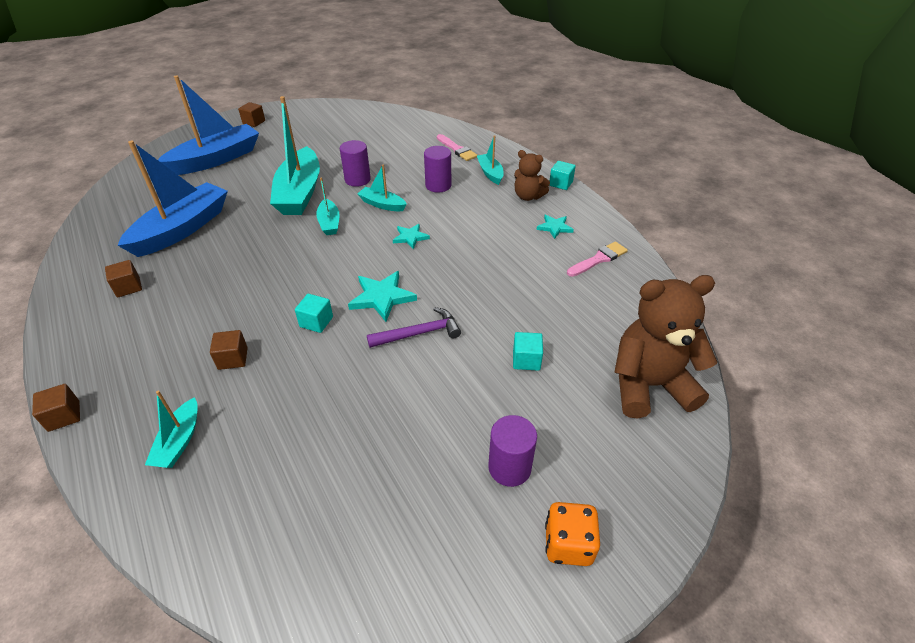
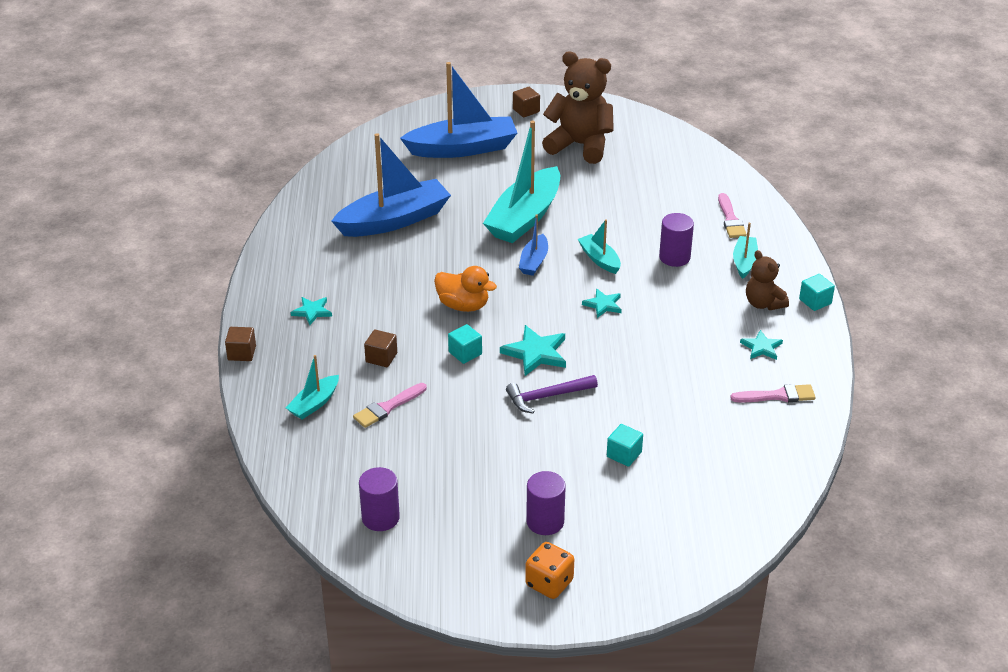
camera: 30 degrees right, 5 degrees down
brown cube [105,260,142,297] -> none
turquoise boat [316,177,340,235] -> blue boat [519,214,548,276]
purple cylinder [340,140,371,187] -> purple cylinder moved to [359,467,400,531]
purple hammer [367,307,461,348] -> purple hammer turned 150 degrees clockwise [506,375,598,413]
brown teddy bear [614,275,717,419] -> brown teddy bear moved to [542,51,614,164]
none -> turquoise star [291,297,332,325]
none -> pink brush [353,383,427,428]
none -> orange duck [434,266,497,312]

